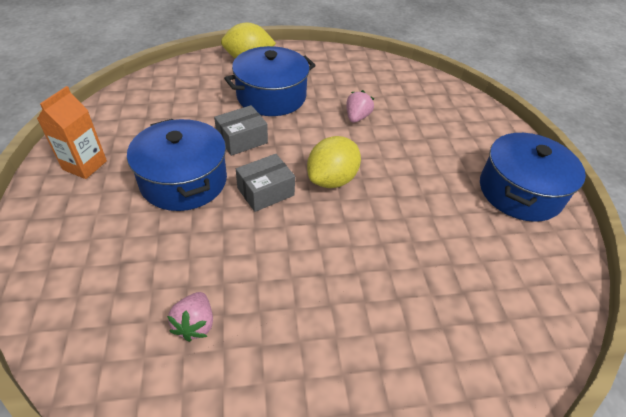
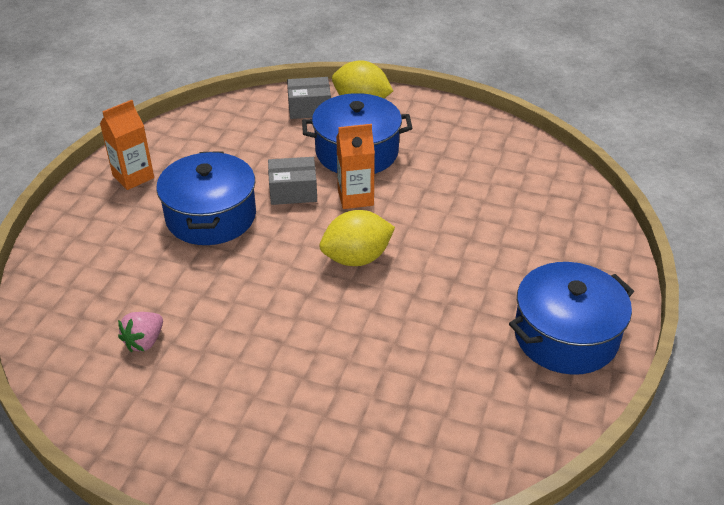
camera: 30 degrees right, 5 degrees down
grey box [236,154,295,212] -> grey box moved to [287,77,331,119]
pink strawberry [346,90,374,123] -> none
none -> orange carton [336,124,375,209]

